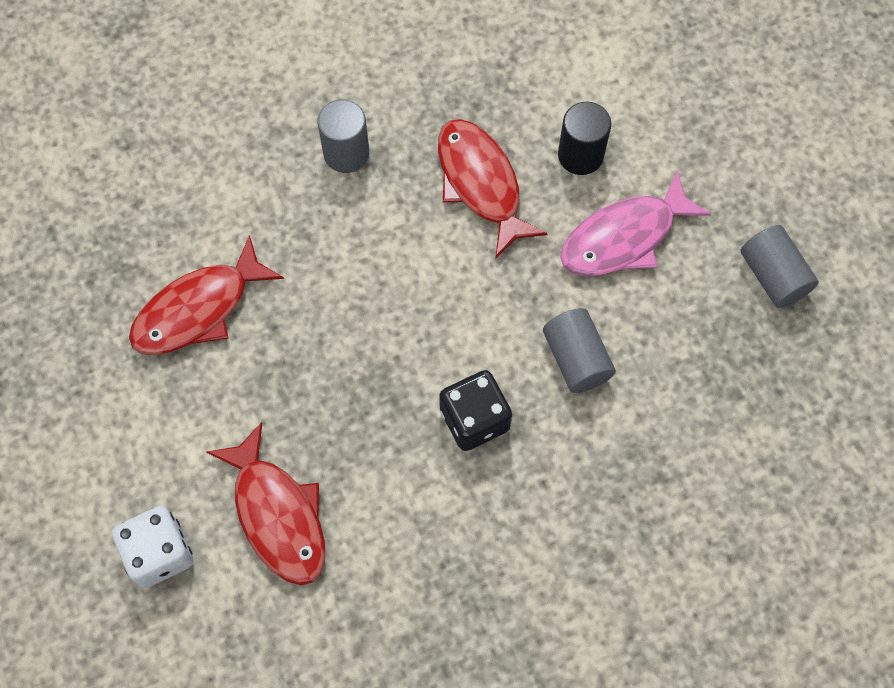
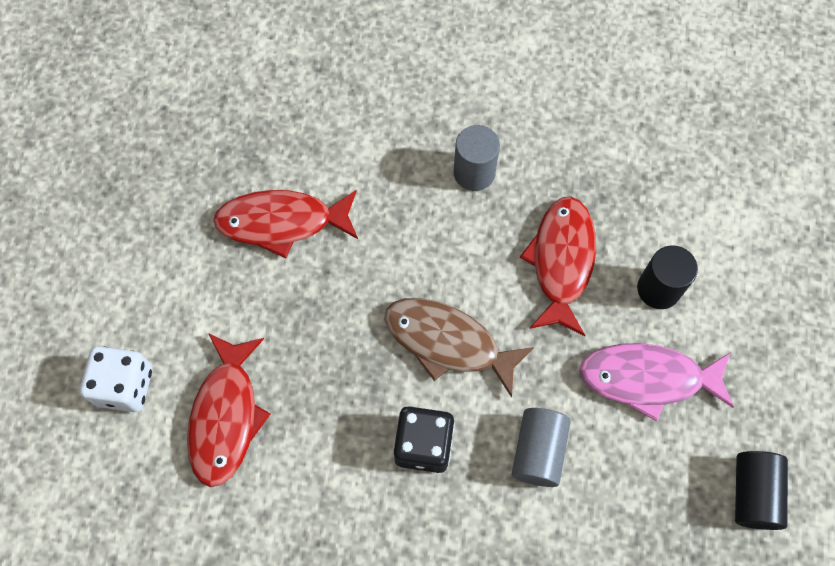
camera: 35 degrees right, 0 degrees up
grey cylinder [741,225,819,308] -> black cylinder [735,451,788,530]
none -> brown fish [384,298,534,398]

